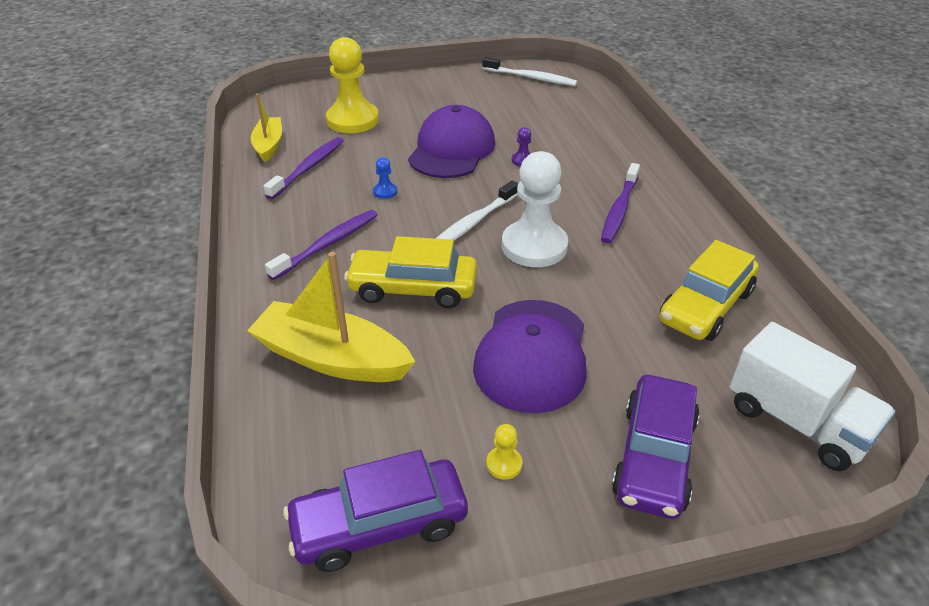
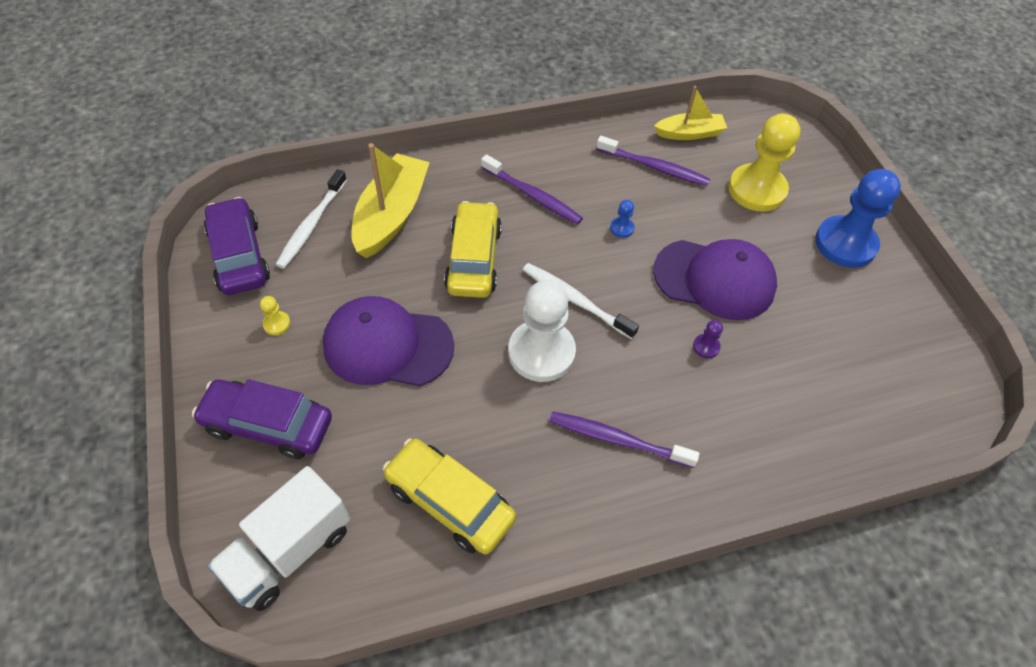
camera: 85 degrees right, 15 degrees up
white toothbrush [483,57,577,86] -> white toothbrush moved to [276,169,347,269]
none -> blue pawn [815,169,901,268]

